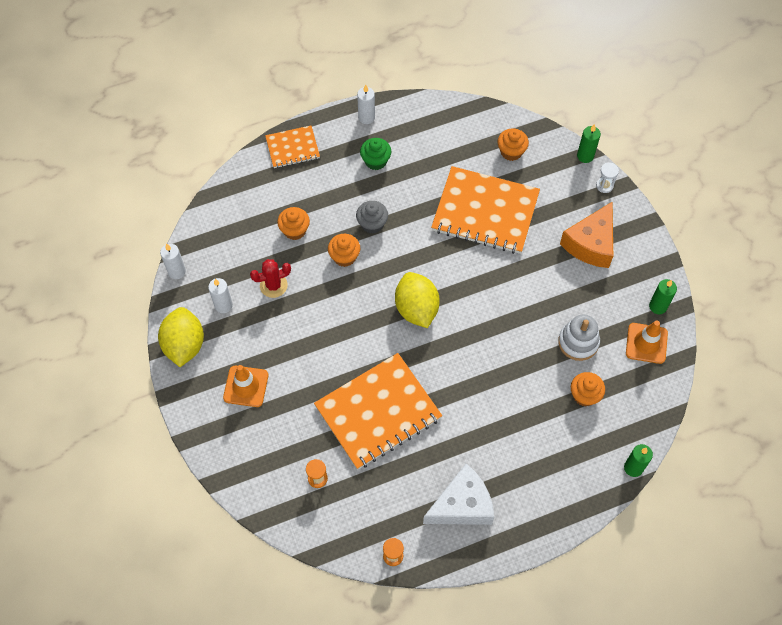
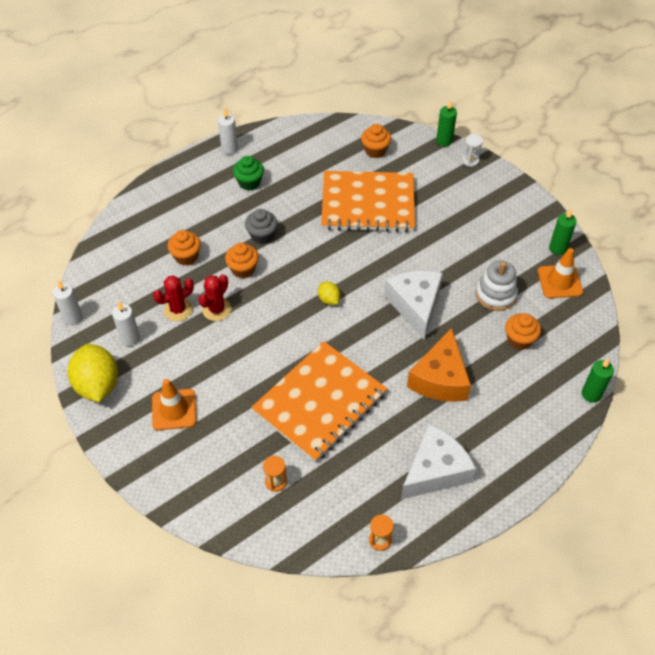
camera: 15 degrees left, 10 degrees down
orange notebook [265,125,320,168] -> none
yellow lemon [395,272,440,328] -> yellow lemon [318,282,340,305], size x0.48
orange cheese [560,202,613,268] -> orange cheese moved to [407,328,471,402]
none -> red cactus [198,274,231,321]
none -> white cheese [384,271,443,340]

